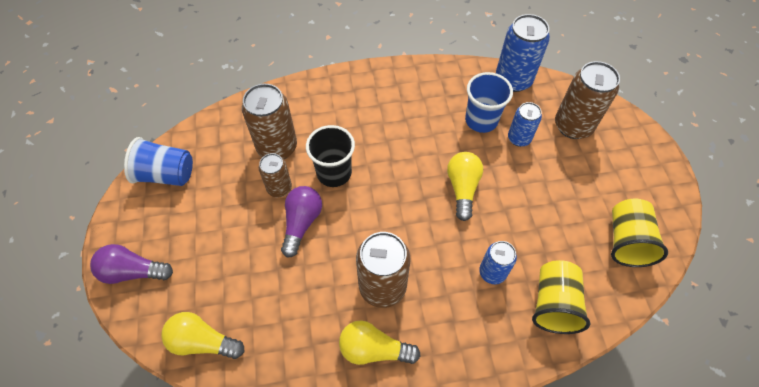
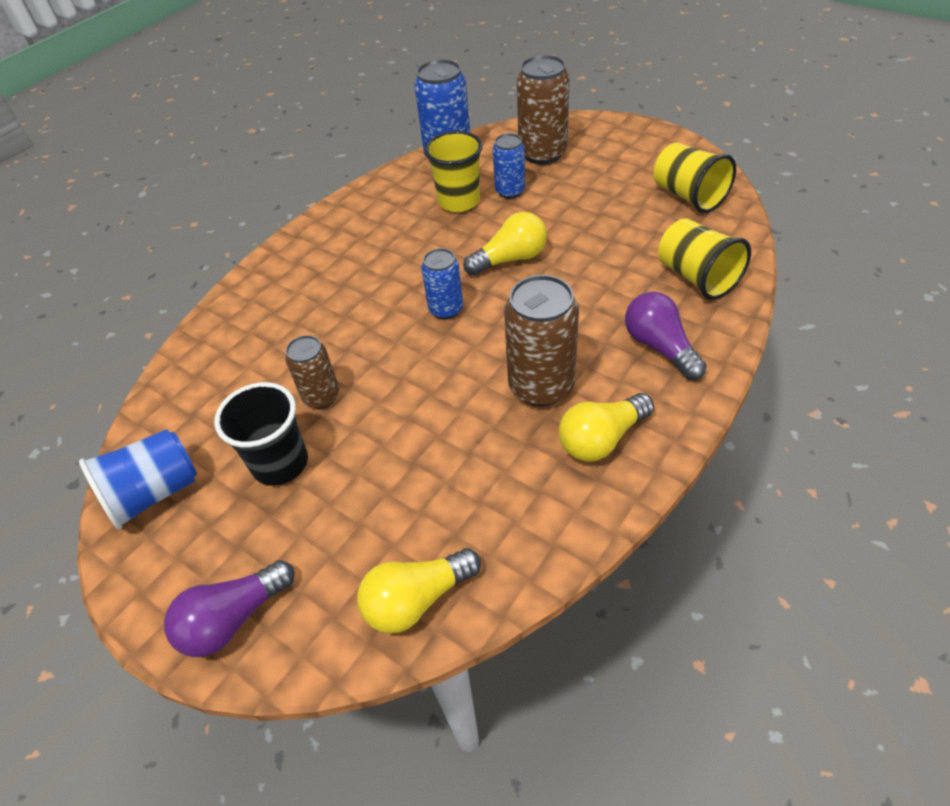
camera: 40 degrees left, 10 degrees down
brown can [242,84,297,159] -> none
purple light bulb [281,186,322,258] -> purple light bulb moved to [625,292,707,380]
black cup [306,125,355,187] -> black cup moved to [214,382,308,486]
yellow light bulb [447,152,483,221] -> yellow light bulb turned 105 degrees clockwise [463,212,547,275]
blue cup [465,72,513,133] -> yellow cup [424,131,482,212]
blue can [479,241,517,284] -> blue can moved to [421,248,463,319]

